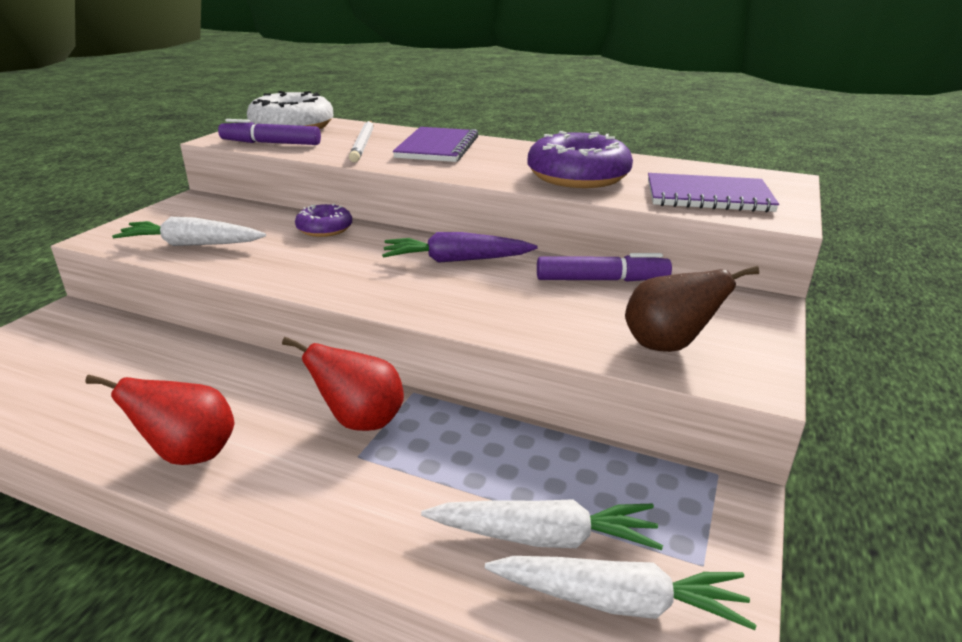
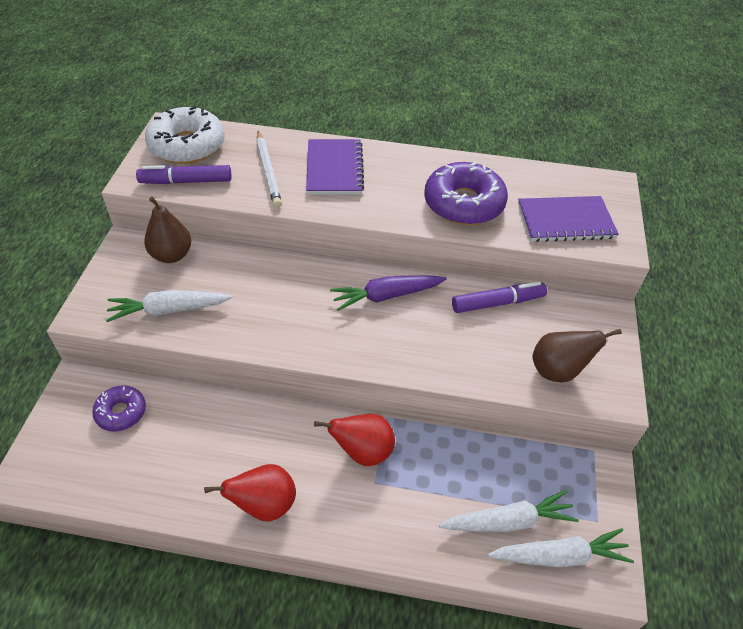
camera: 15 degrees left, 20 degrees up
purple donut [295,203,352,237] -> purple donut moved to [92,385,146,432]
none -> brown pear [144,197,191,263]

